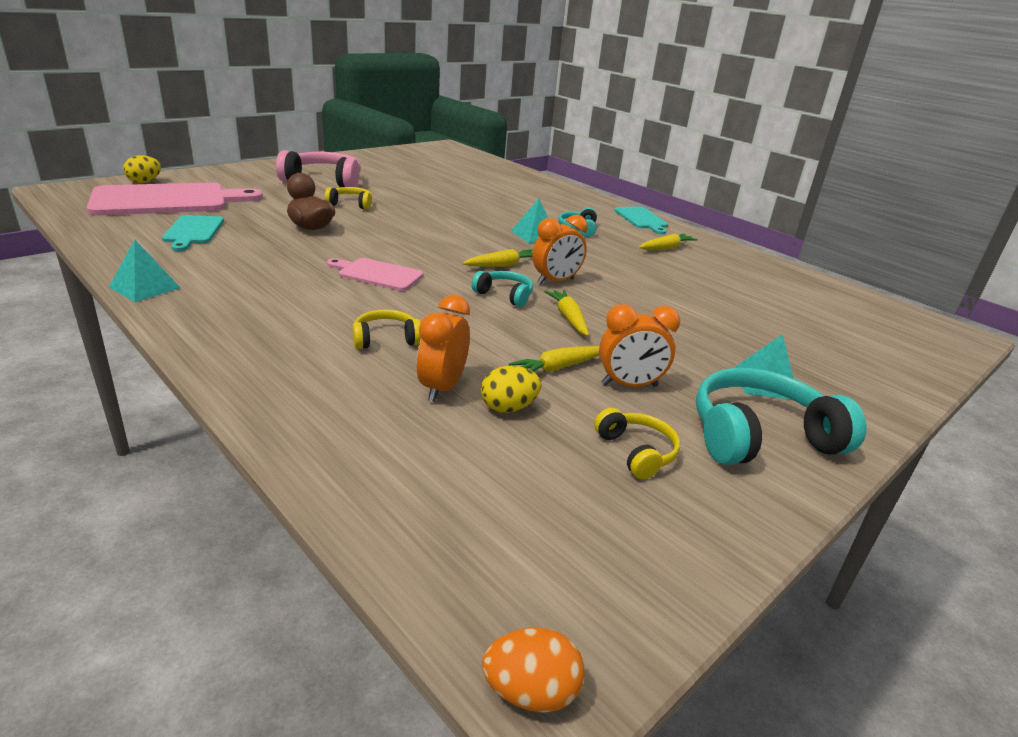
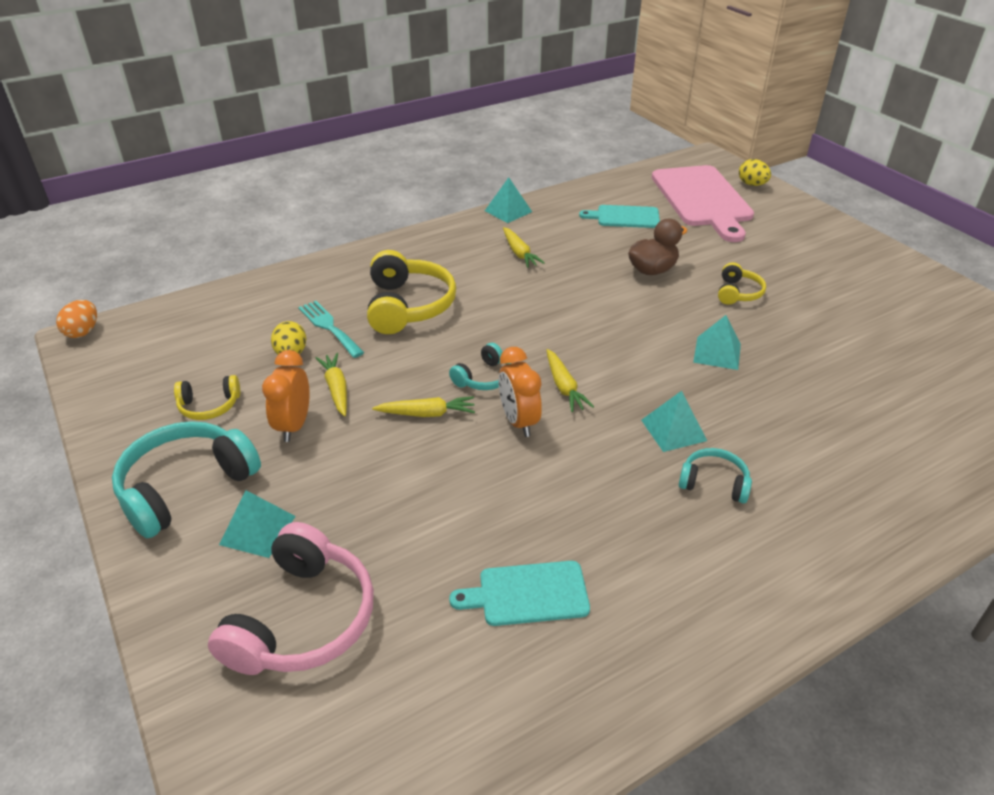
camera: 105 degrees right, 10 degrees up
pink headphones [276,150,361,188] -> pink headphones moved to [208,522,374,675]
pink cutting board [327,258,424,291] -> none
yellow headphones [352,310,421,349] -> yellow headphones [367,250,456,334], size x1.89
orange clock [417,295,470,402] -> turquoise fork [298,301,364,358]
turquoise cutting board [614,207,668,234] -> turquoise cutting board moved to [449,561,590,626]
yellow carrot [639,233,698,250] -> yellow carrot moved to [503,227,545,268]
turquoise headphones [696,368,867,465] -> turquoise headphones turned 135 degrees counterclockwise [112,421,261,538]
none -> turquoise pyramid [693,315,741,370]

